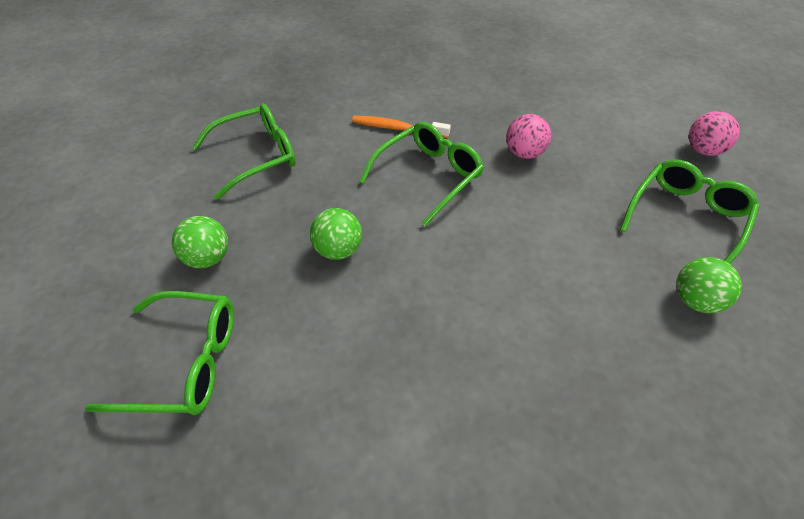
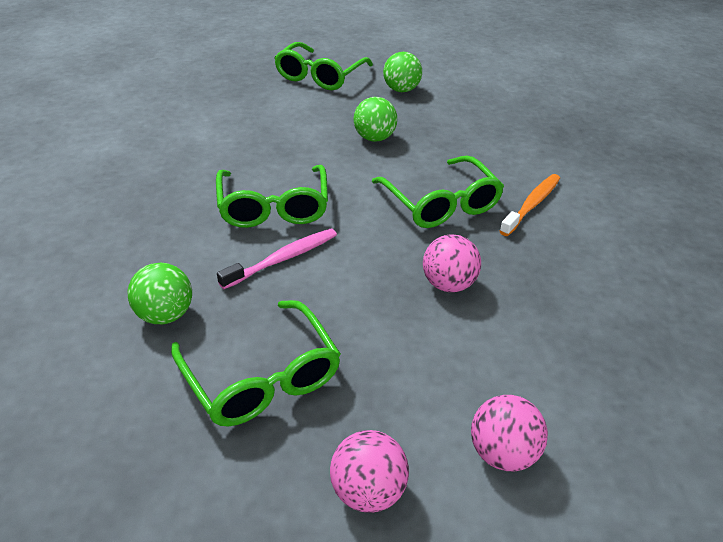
camera: 110 degrees right, 10 degrees down
green glasses [192,104,296,199] -> green glasses moved to [216,165,328,228]
none -> pink toothbrush [217,229,337,289]
none -> pink ball [471,395,548,472]

